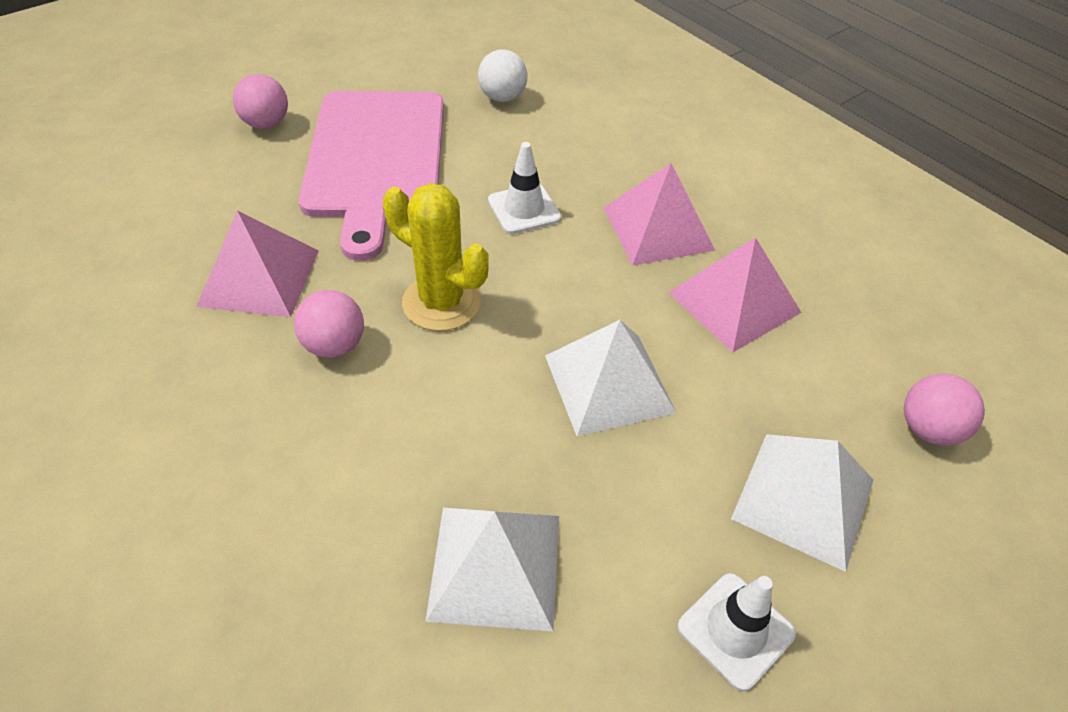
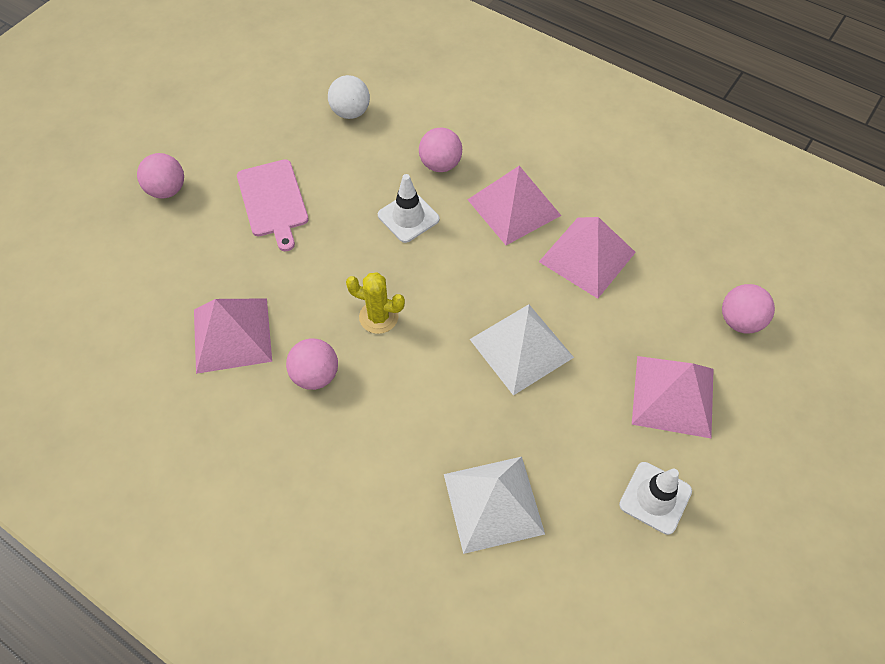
camera: 15 degrees left, 10 degrees up
pink cutting board [299,91,444,261] -> pink cutting board [237,159,309,251], size x0.53
yellow cactus [383,183,489,331] -> yellow cactus [346,273,405,334], size x0.65
white pyramid [731,434,873,572] -> pink pyramid [632,356,714,438]
none -> pink ball [419,127,462,172]

